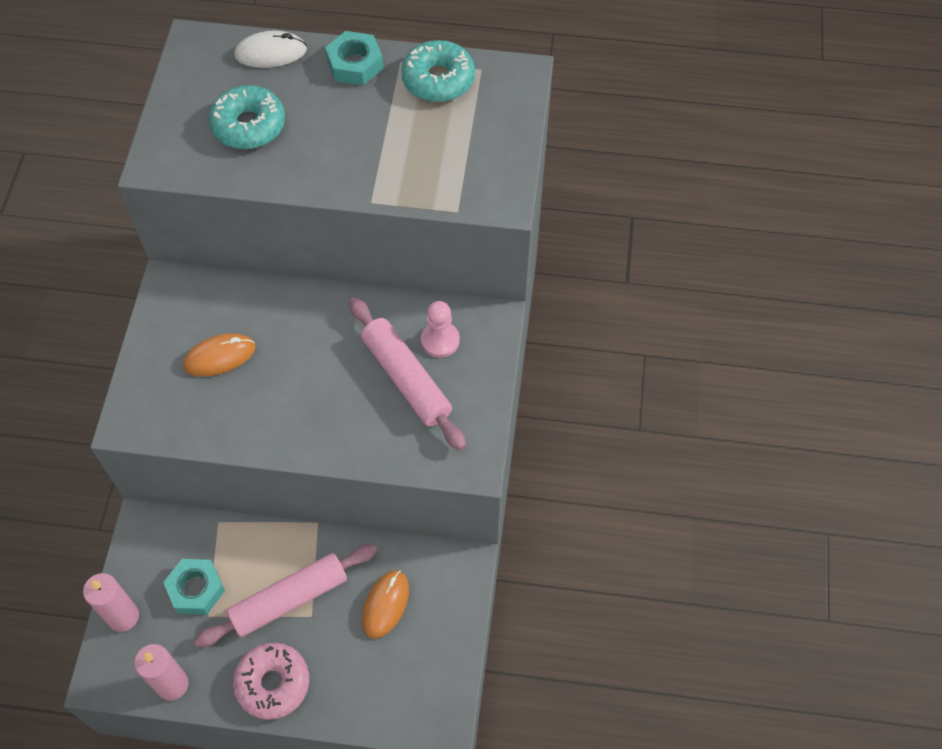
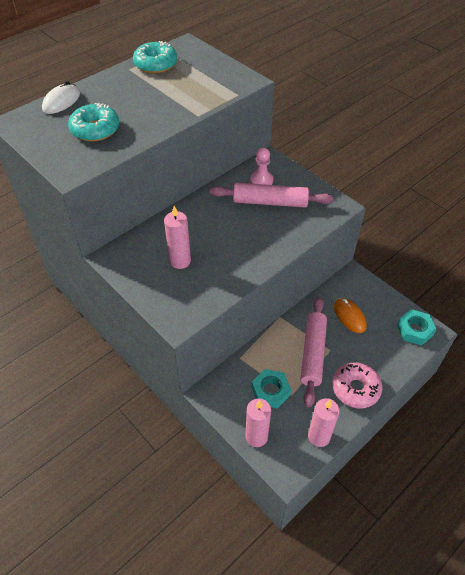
camera: 50 degrees left, 10 degrees down
orange mouse [183,334,255,376] -> pink candle [164,206,191,269]
turquoise nut [325,31,384,86] -> turquoise nut moved to [397,309,437,346]

